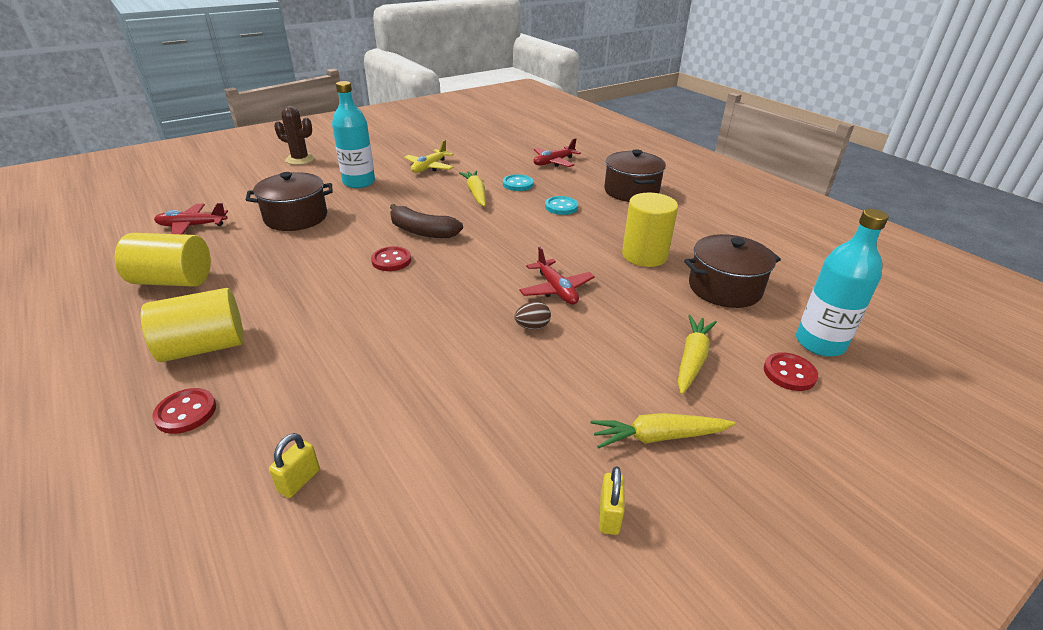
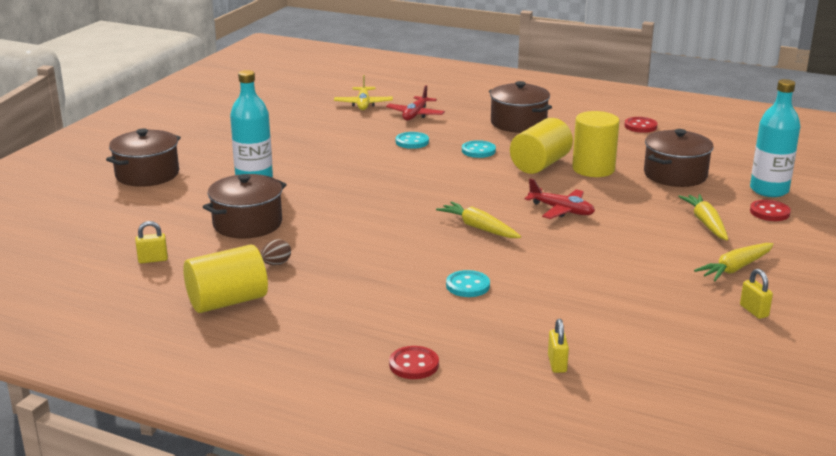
camera: 30 degrees left, 10 degrees down
yellow cylinder [141,288,244,362] -> yellow cylinder moved to [510,118,573,174]
red plane [154,203,228,234] -> yellow padlock [135,221,168,263]
brown cactus [274,106,315,165] -> brown pot [106,128,181,187]
red button [371,246,411,271] -> red button moved to [624,117,657,133]
brown banana [390,204,463,238] -> none
yellow plane [404,140,454,173] -> yellow plane moved to [334,75,393,110]
yellow carrot [459,171,486,207] -> yellow carrot moved to [436,201,521,238]
brown egg [514,302,551,330] -> brown egg moved to [260,239,291,265]
none -> turquoise button [446,270,490,297]

